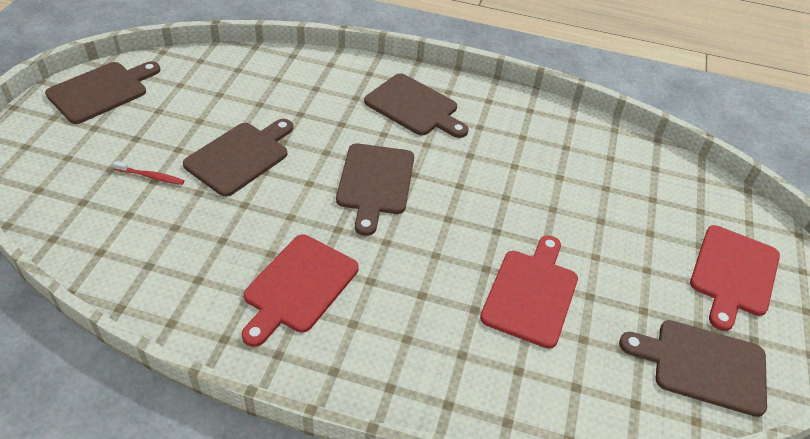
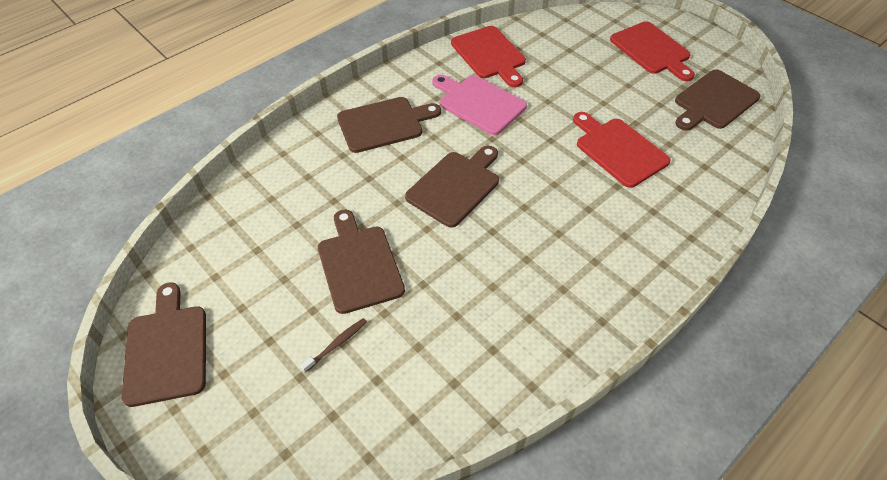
camera: 55 degrees left, 5 degrees up
red toothbrush [113,161,184,185] -> brown toothbrush [300,318,367,373]
red cutting board [242,235,359,347] -> red cutting board moved to [451,26,526,87]
brown cutting board [336,144,414,236] -> brown cutting board turned 90 degrees counterclockwise [405,146,499,228]
none -> pink cutting board [432,75,527,135]

